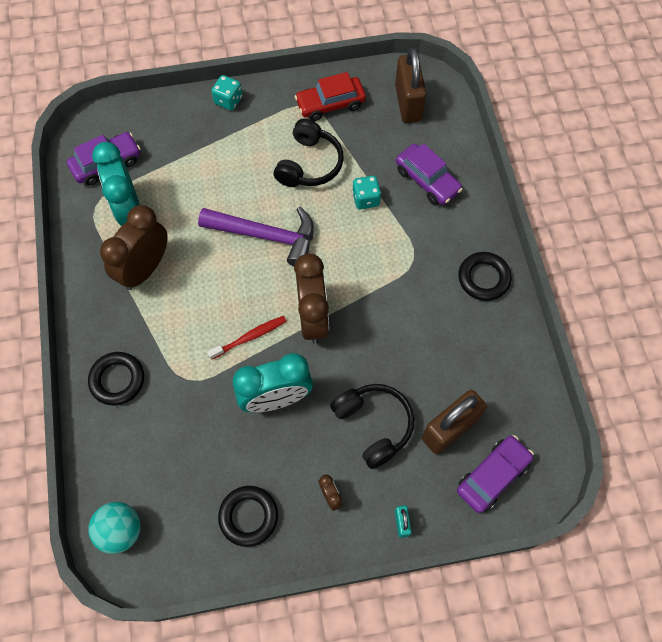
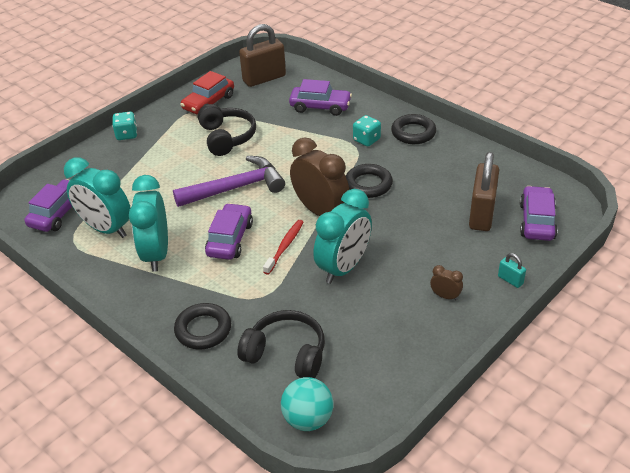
camera: 35 degrees left, 25 degrees down
brown clock [100,205,168,290] -> turquoise clock [129,175,168,272]
black ring [218,486,278,547] -> black ring moved to [346,164,393,198]
black headphones [330,384,414,469] -> black headphones moved to [237,310,325,378]
turquoise dice [352,176,381,209] -> turquoise dice moved to [353,115,381,146]
brown padlock [395,48,426,123] -> brown padlock turned 75 degrees counterclockwise [239,24,286,87]
none -> purple car [205,203,253,260]

